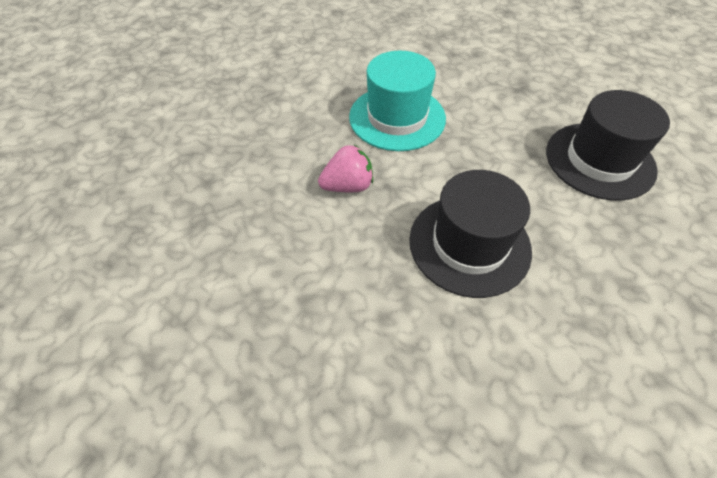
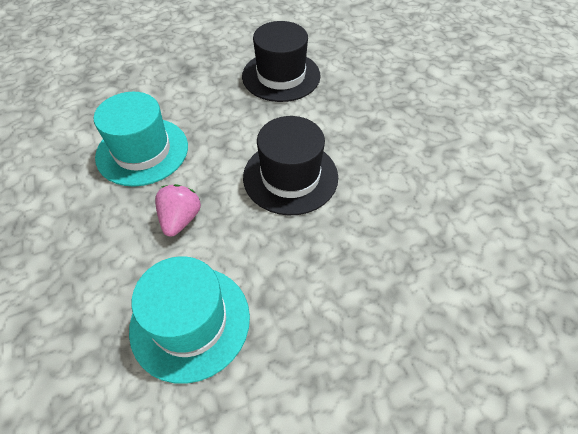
camera: 60 degrees left, 0 degrees up
none -> turquoise hat [129,256,250,384]

